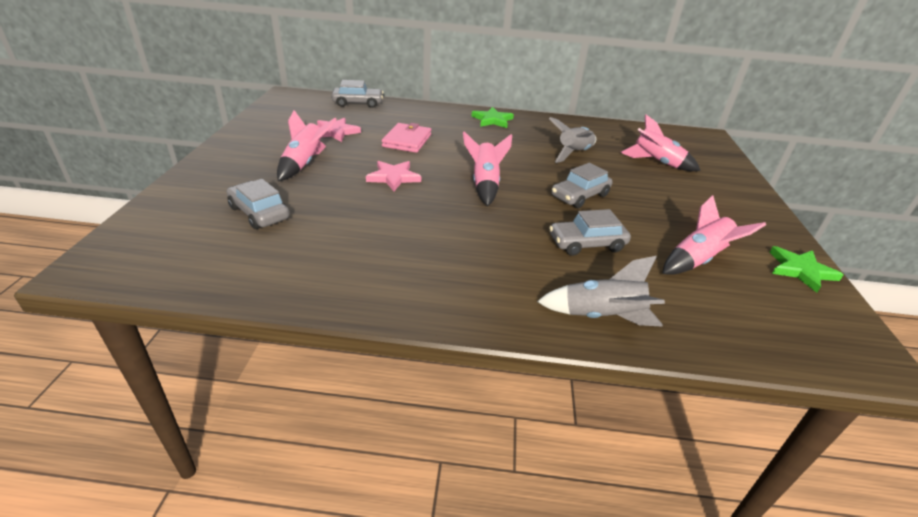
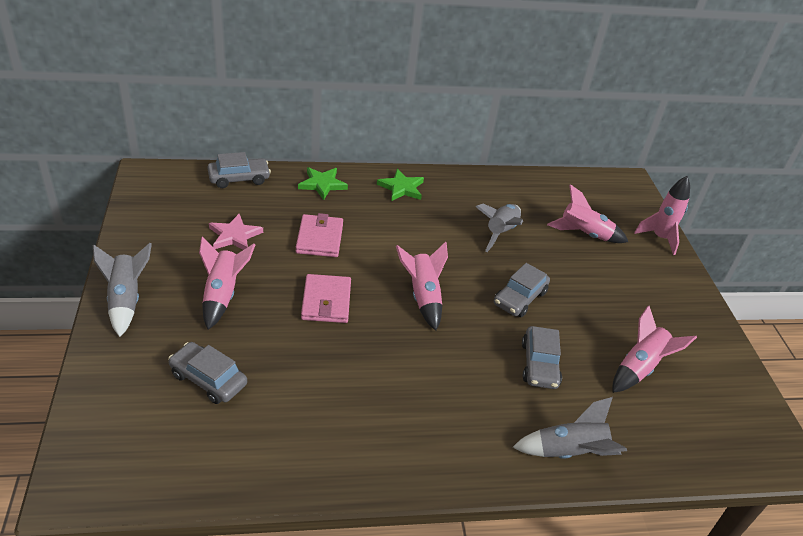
camera: 15 degrees left, 5 degrees up
pink star [366,161,421,191] -> pink wallet [301,274,351,323]
grey car [549,209,631,256] -> grey car turned 60 degrees counterclockwise [522,326,562,389]
green star [769,246,844,293] -> green star moved to [298,167,348,200]
none -> grey rocket [93,243,152,337]
none -> pink rocket [634,176,690,255]

